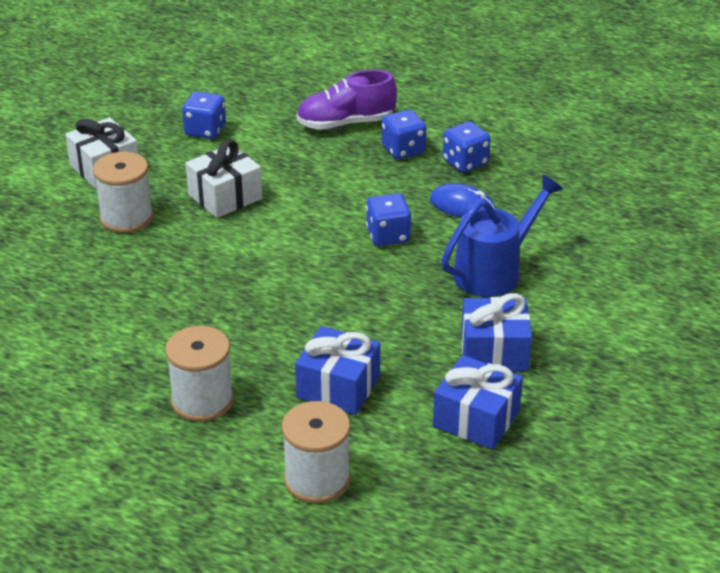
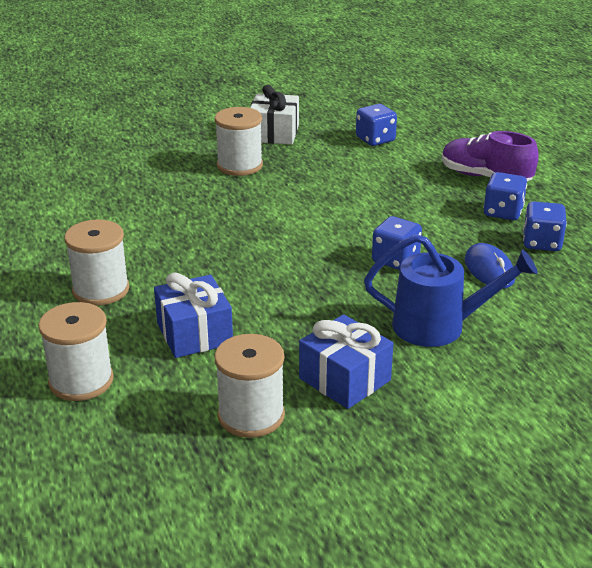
camera: 45 degrees right, 5 degrees down
white gift [186,140,262,218] -> none
blue gift [433,355,523,449] -> white spool [215,334,285,438]

